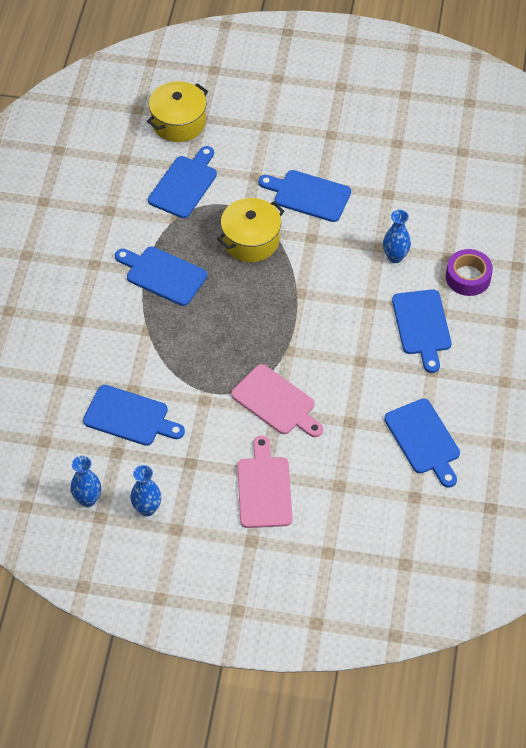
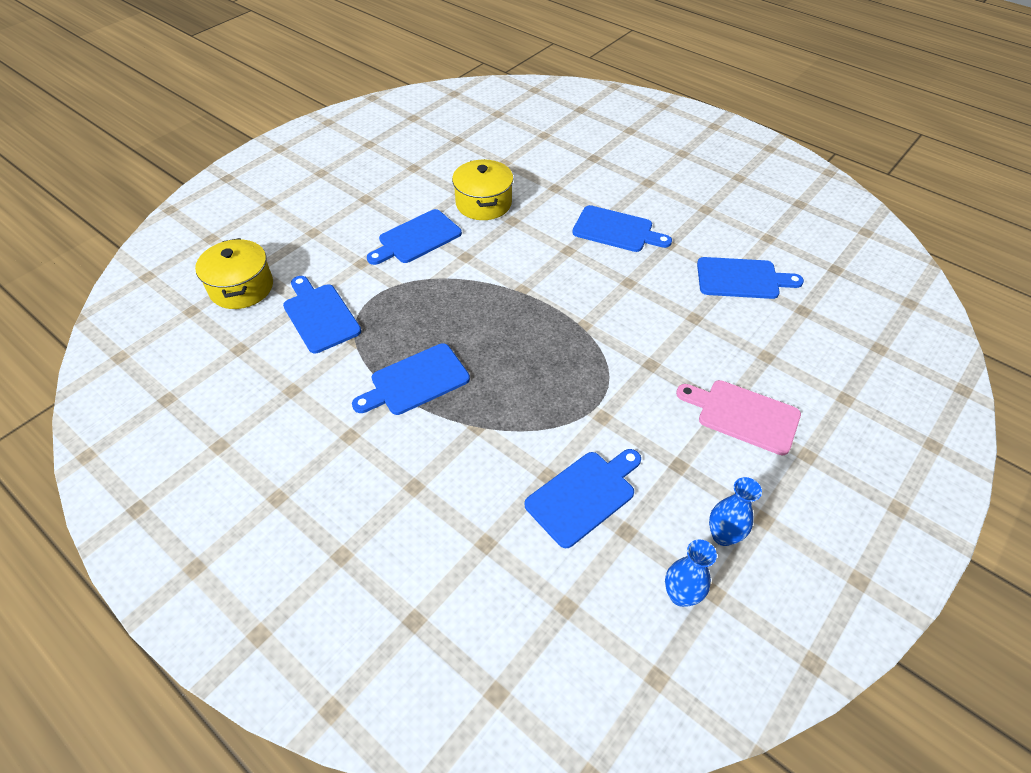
camera: 60 degrees left, 5 degrees down
yellow pot [217,198,284,262] -> yellow pot moved to [452,159,513,220]
pink cutting board [231,364,323,437] -> none
blue vase [383,210,411,263] -> none
purple tape [446,249,493,296] -> none

